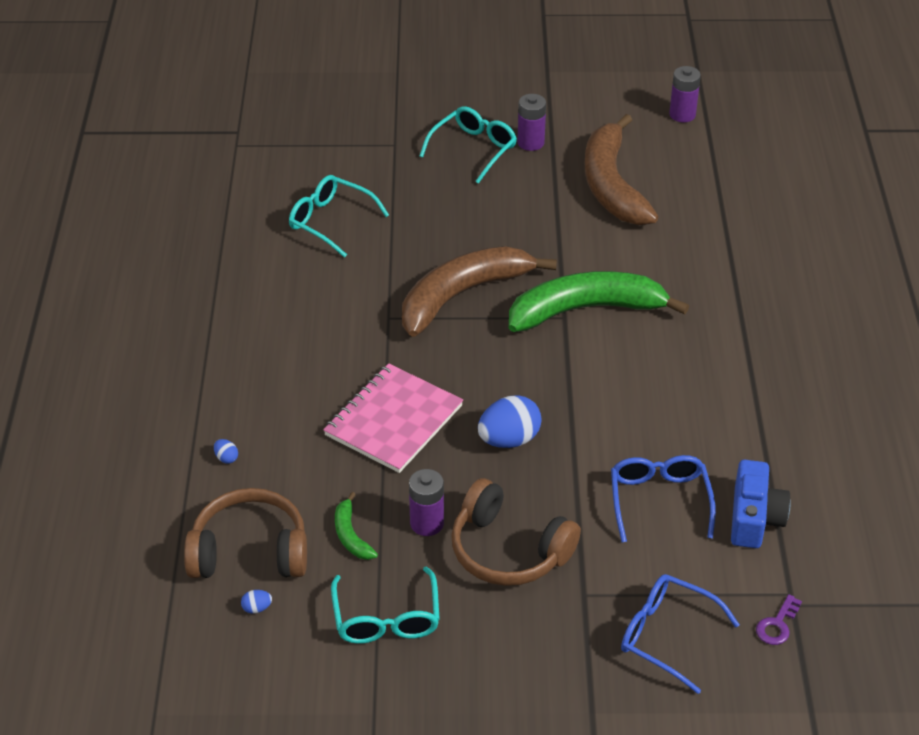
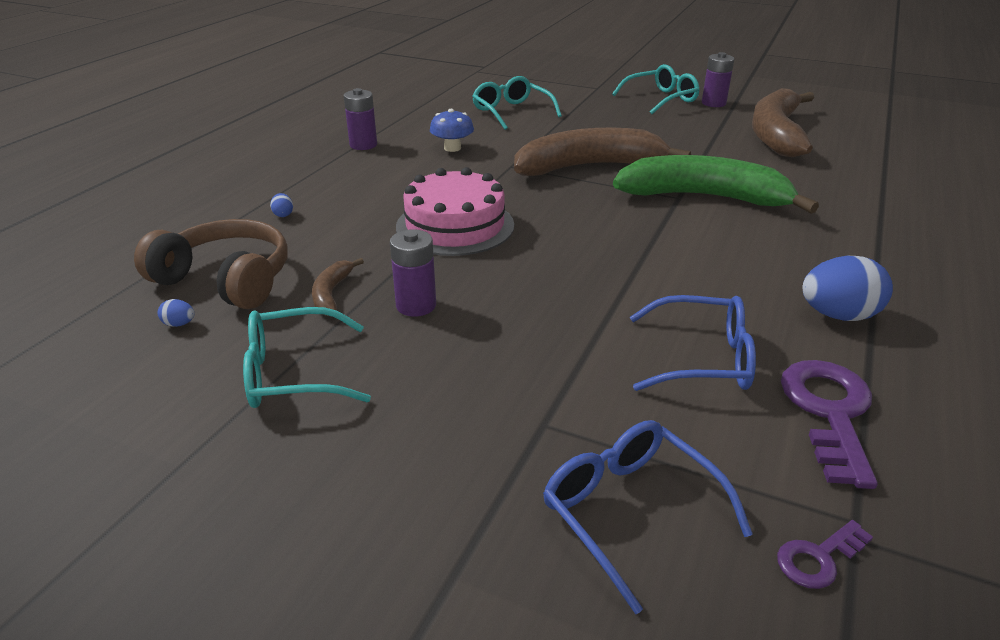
camera: 25 degrees right, 10 degrees down
pink notebook [323,363,463,473] -> pink cake [396,167,514,256]
turquoise glasses [331,567,440,644] -> turquoise glasses turned 60 degrees clockwise [243,307,371,408]
green banana [335,492,378,560] -> brown banana [312,258,364,316]
brown headphones [451,478,581,586] -> none
blue egg [478,395,542,448] -> blue egg moved to [802,256,893,321]
blue glasses [611,455,716,542] -> blue glasses turned 75 degrees clockwise [630,295,756,391]
purple battery [669,66,701,122] -> purple battery moved to [344,88,377,150]
blue camera [731,460,791,548] -> purple key [781,360,878,489]
none -> blue mushroom [430,109,474,152]

